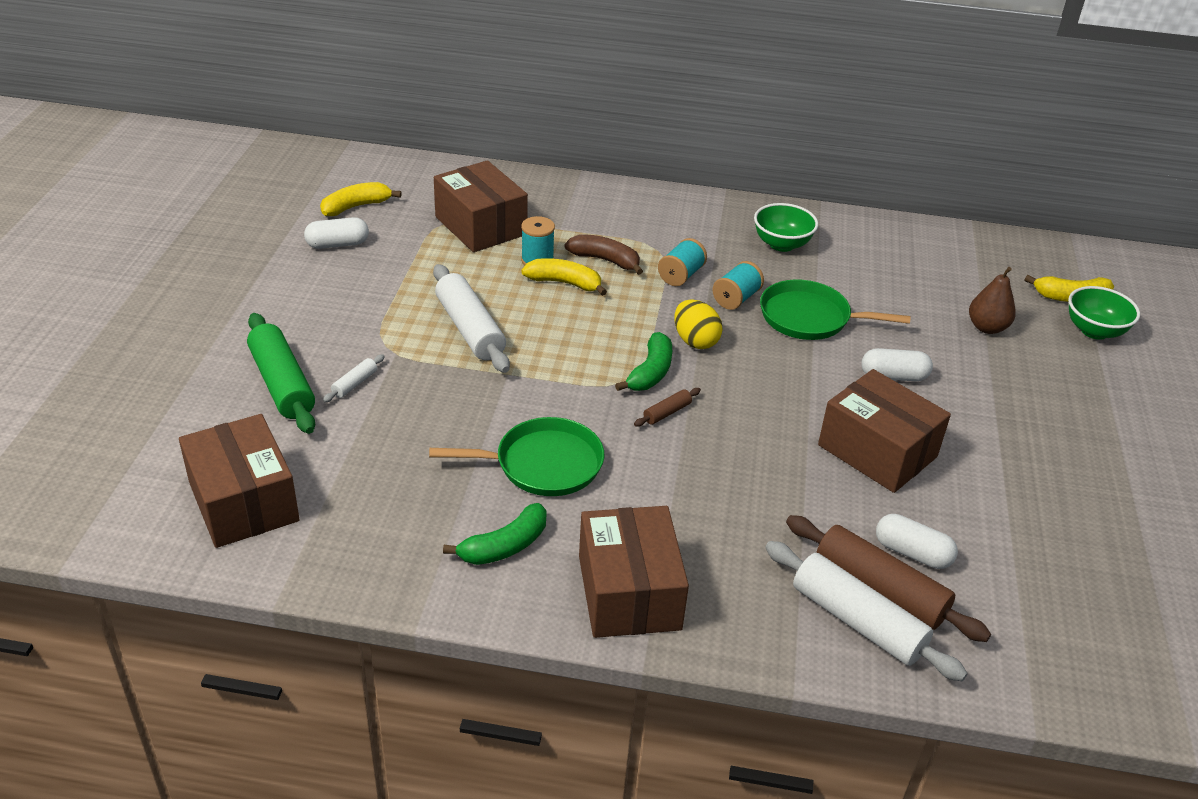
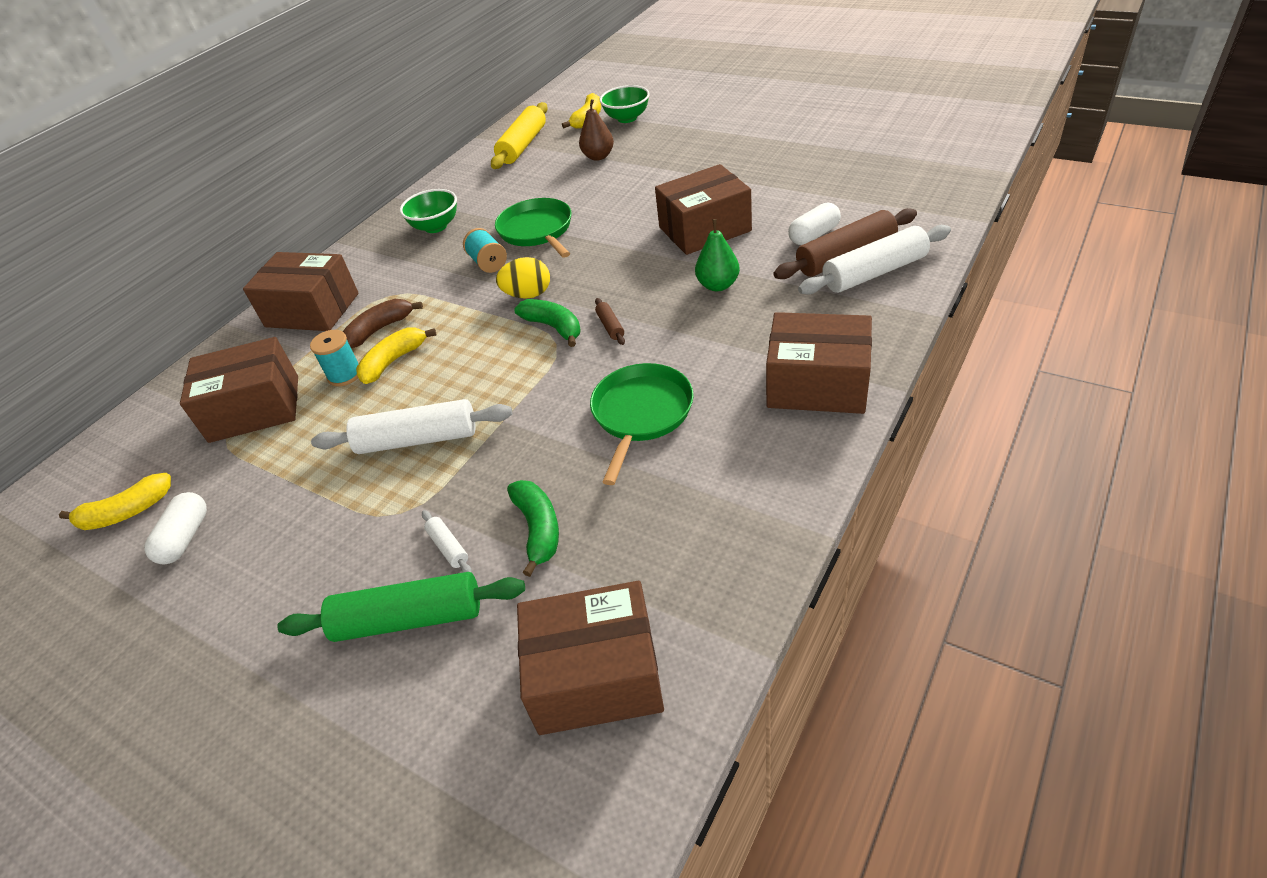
camera: 60 degrees left, 5 degrees up
yellow banana [320,182,402,216] -> yellow banana turned 105 degrees counterclockwise [59,473,171,530]
green banana [443,503,547,565] -> green banana moved to [507,480,559,577]
turquoise spool [658,238,707,286] -> none
green pan [760,279,911,340] -> green pan turned 120 degrees clockwise [495,198,572,258]
white capsule [861,348,933,381] -> none
none -> brown box [243,252,359,331]
none -> yellow rolling pin [491,102,548,169]
none -> green pear [695,219,740,291]

